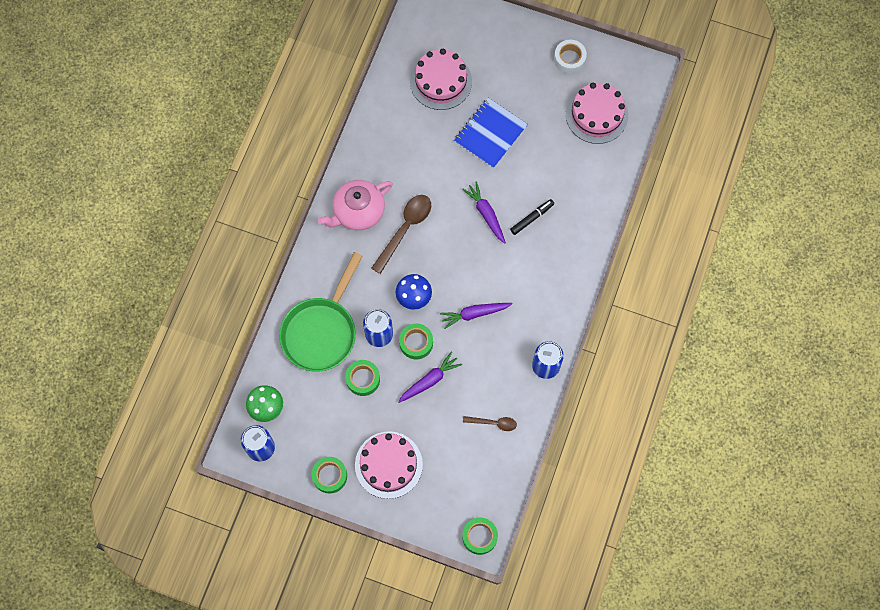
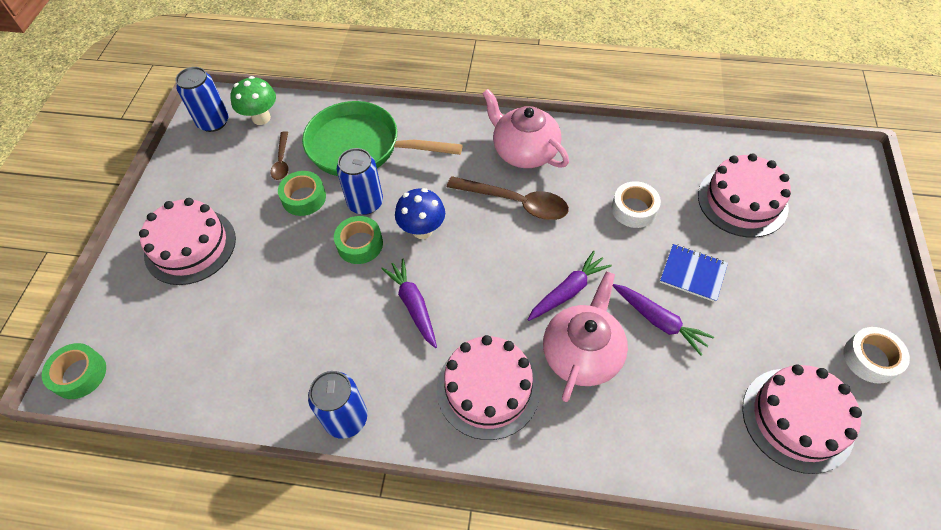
camera: 80 degrees right, 15 degrees down
green tape [311,457,347,494] -> none
purple carrot [398,352,462,403] -> purple carrot moved to [613,284,714,356]
blue notebook [454,98,528,169] -> blue notebook [660,244,728,302], size x0.65
brown spoon [463,416,517,431] -> brown spoon moved to [270,131,289,180]
black marker [510,199,554,235] -> pink teapot [543,271,628,402]
none -> pink cake [437,335,540,440]
none -> white tape [612,181,661,228]

